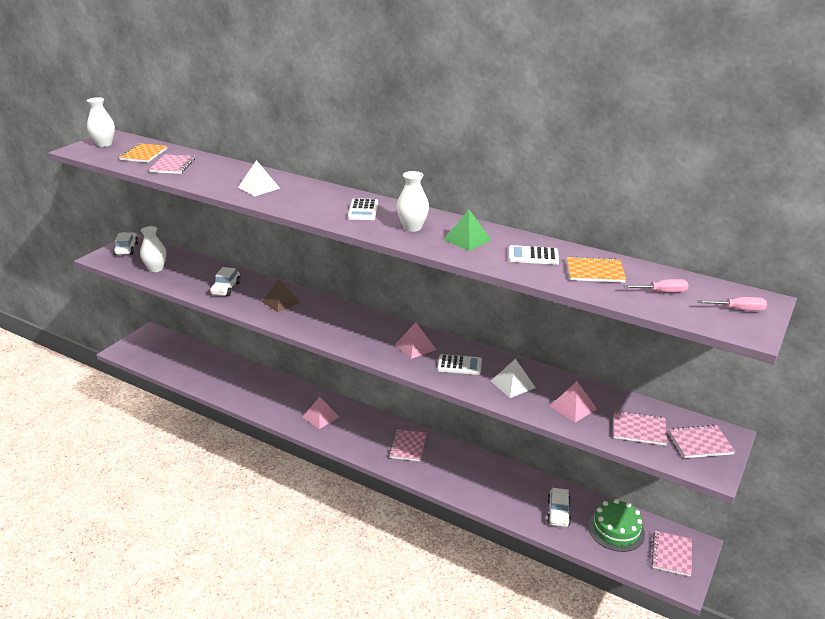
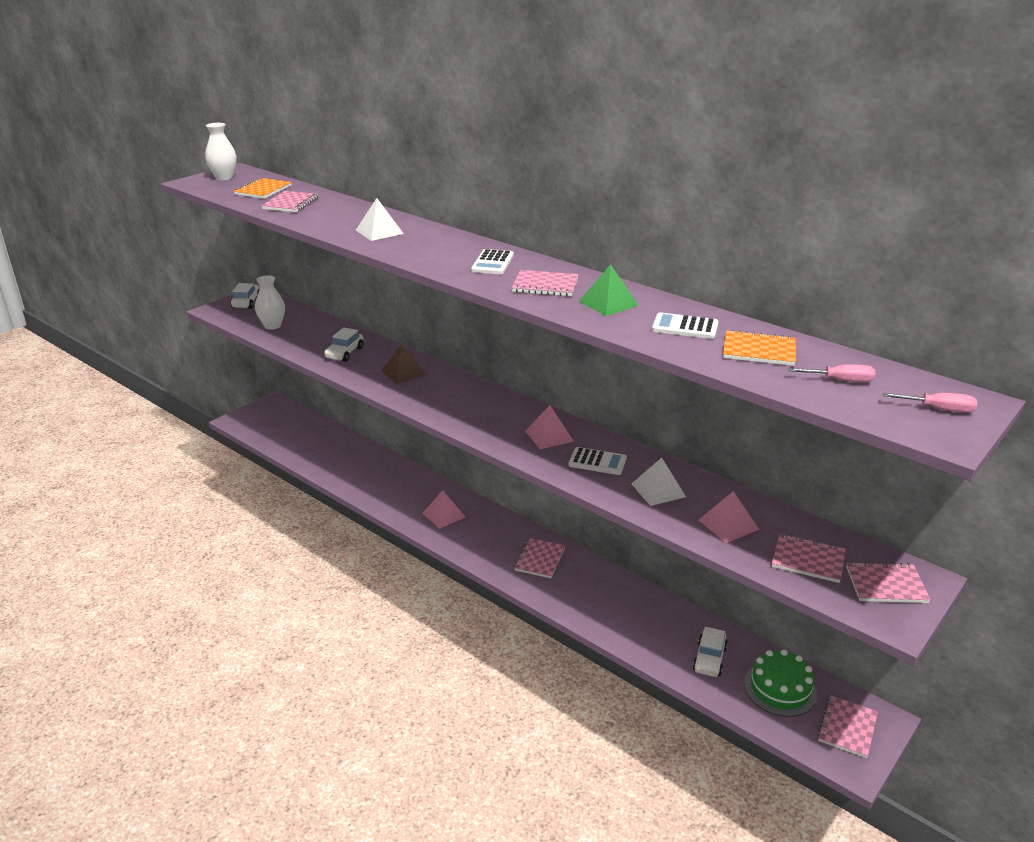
camera: 10 degrees right, 0 degrees up
white vase [396,171,429,232] -> pink notebook [512,270,579,296]

